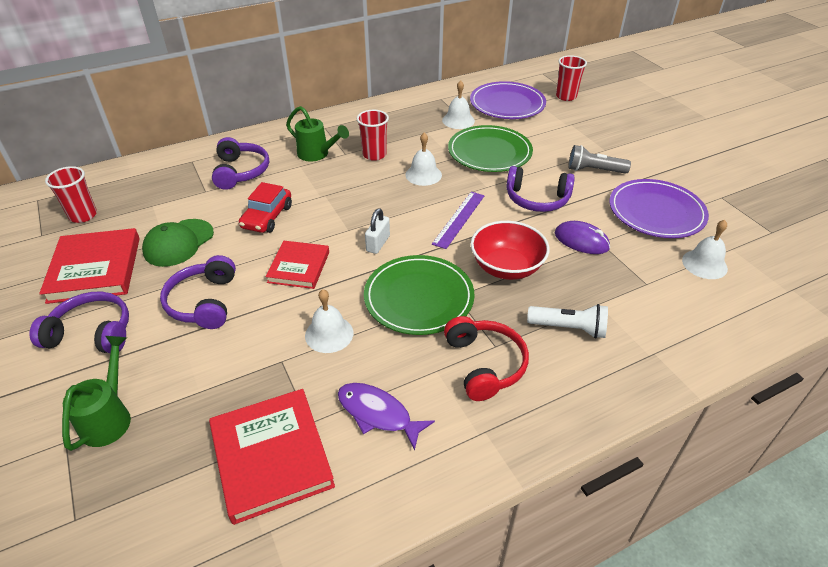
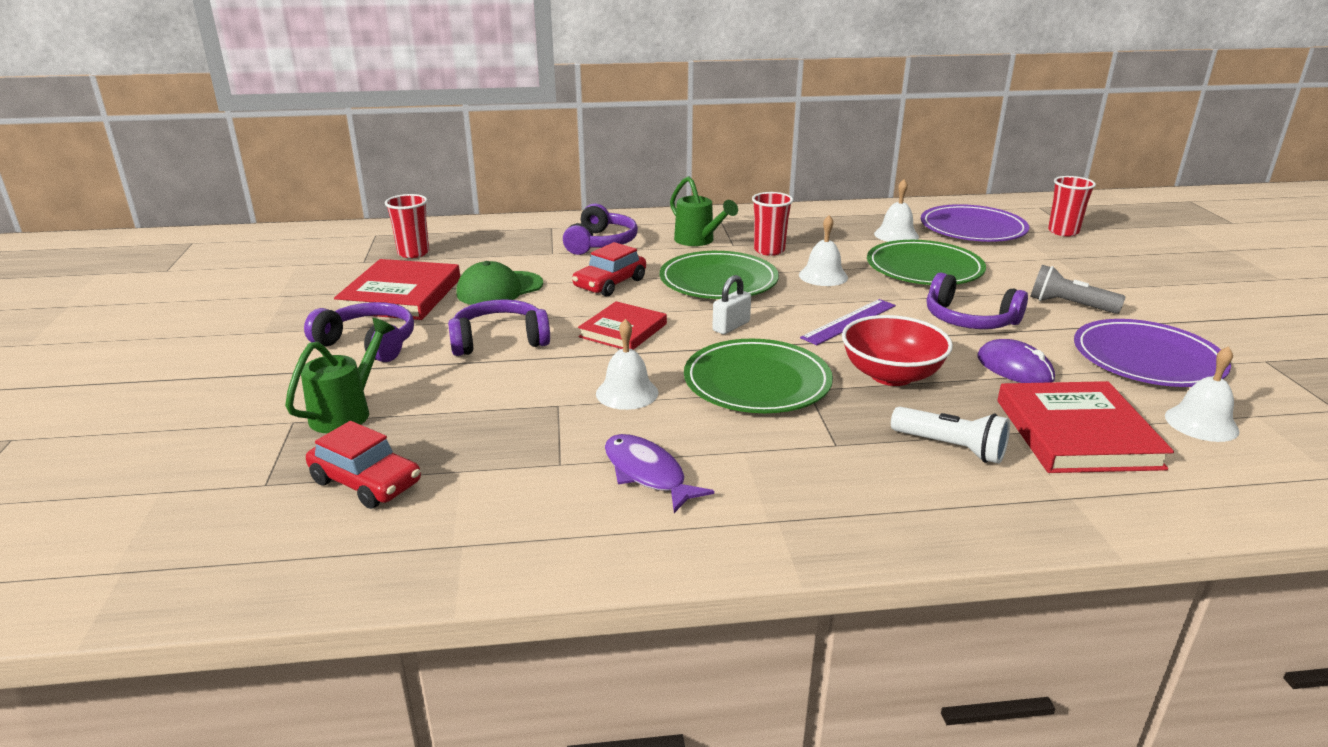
camera: 20 degrees right, 15 degrees down
purple headphones [160,255,236,329] -> purple headphones turned 60 degrees clockwise [448,299,550,356]
red book [209,389,335,525] -> red book moved to [998,381,1174,473]
red headphones [444,316,529,401] -> none
none -> red car [306,421,421,509]
none -> green plate [660,251,779,299]

